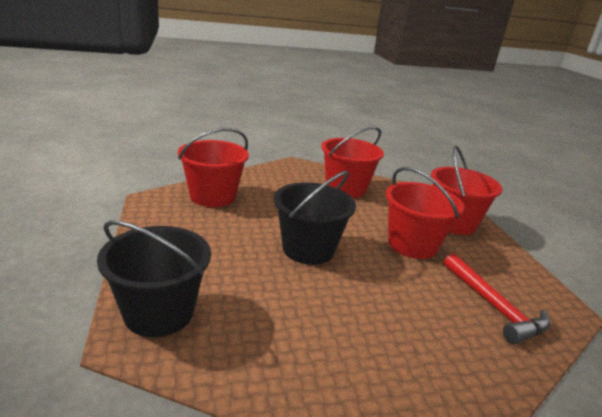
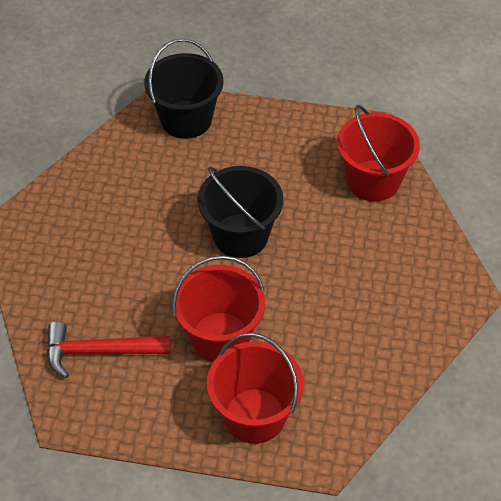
camera: 115 degrees right, 25 degrees up
red bucket [321,126,384,198] -> none

